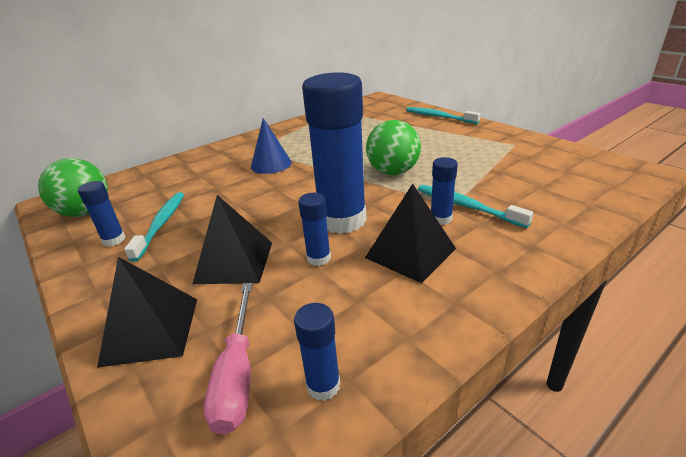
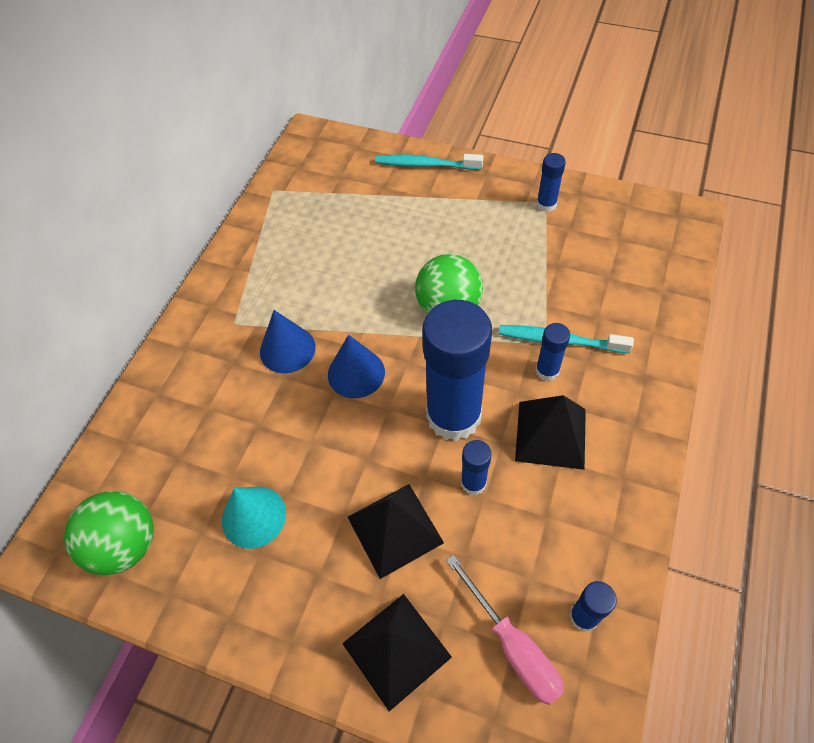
camera: 30 degrees left, 25 degrees up
blue glue stick [78,181,126,246] -> blue glue stick moved to [537,153,566,212]
turquoise toothbrush [124,192,184,262] -> turquoise cone [222,486,286,549]
none -> blue cone [328,335,385,398]

